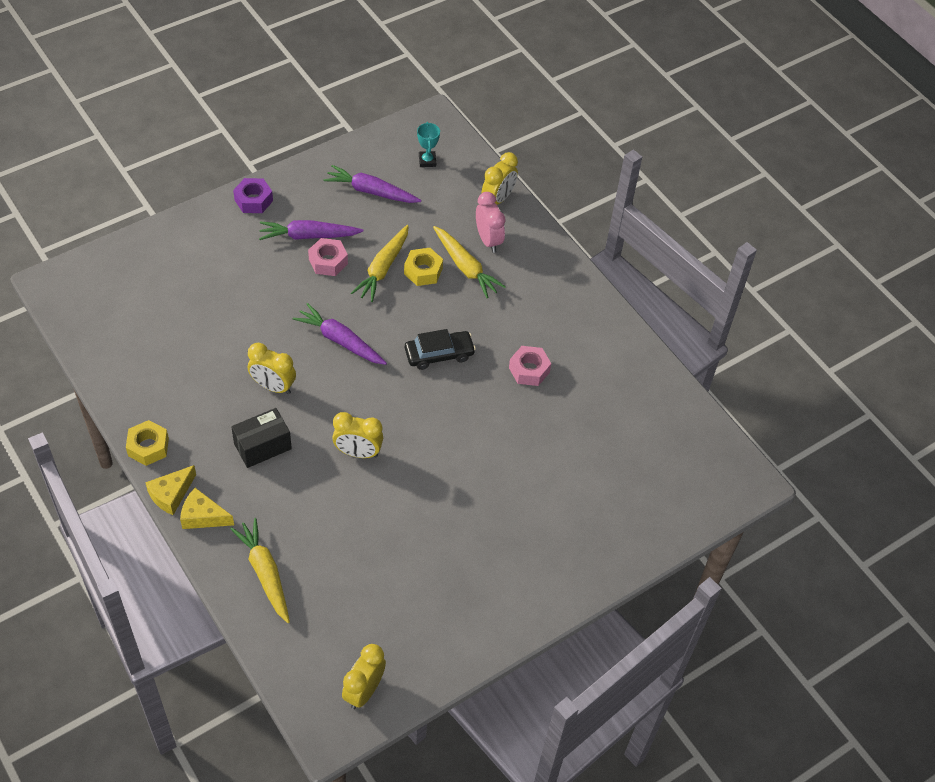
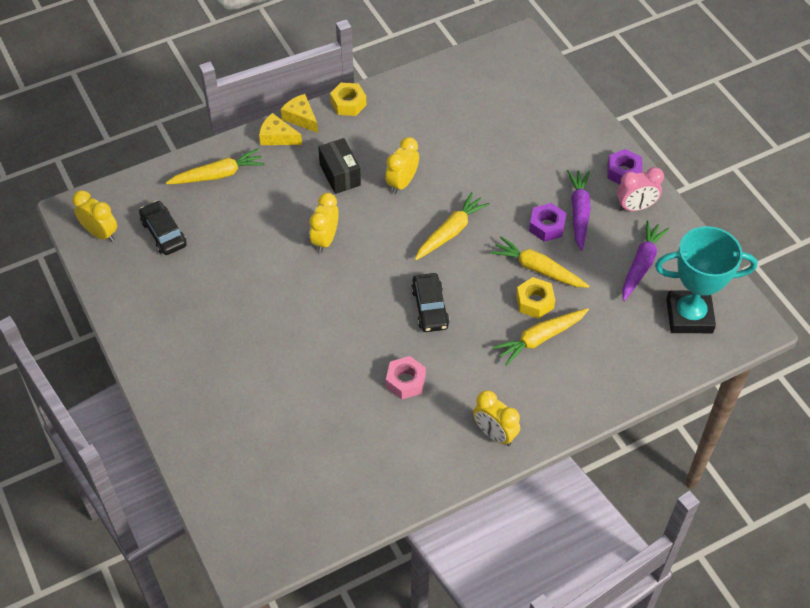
camera: 100 degrees right, 0 degrees up
yellow cheese [180,488,234,529] -> yellow cheese turned 90 degrees counterclockwise [259,113,302,145]
purple carrot [292,303,387,365] -> yellow carrot [415,192,490,260]
pink nut [308,238,348,276] -> purple nut [529,203,566,242]
turquoise trophy [417,122,440,167] -> turquoise trophy [655,226,758,333], size x2.38
pink clock [476,192,505,253] -> pink clock moved to [617,167,664,211]
yellow clock [482,152,518,205] -> yellow clock moved to [473,390,520,446]
none -> black car [139,201,187,255]

